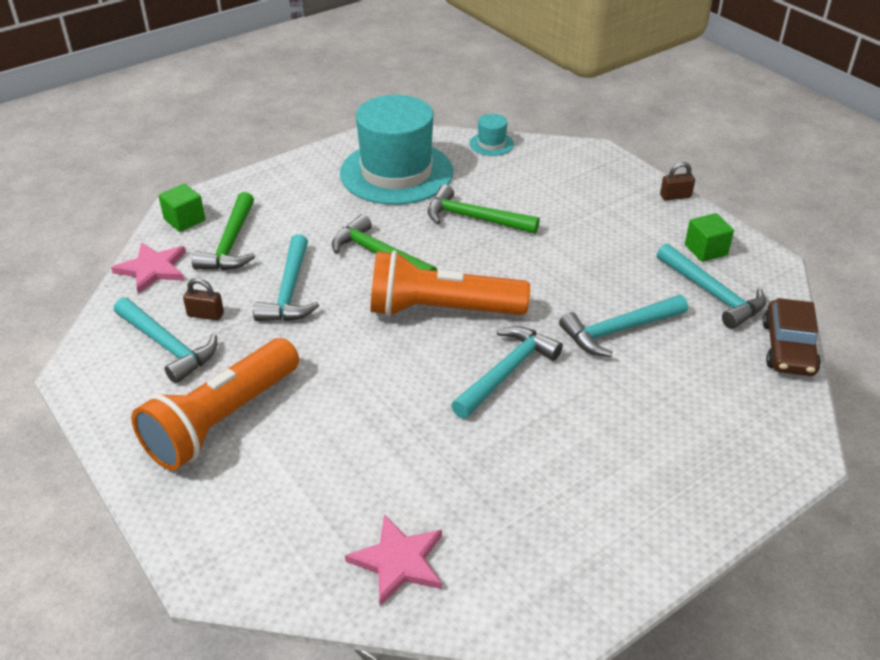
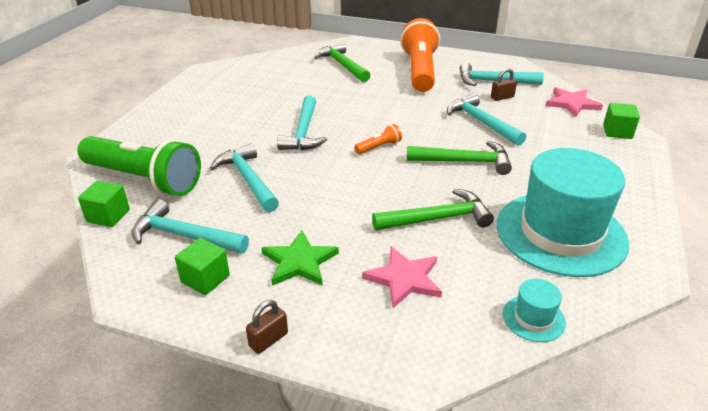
camera: 145 degrees right, 5 degrees down
green hammer [192,192,255,270] -> green hammer moved to [314,42,371,82]
pink star [345,514,442,606] -> pink star moved to [362,246,442,308]
orange flashlight [370,250,530,317] -> orange flashlight [355,124,402,154], size x0.40
turquoise hammer [559,295,688,357] -> turquoise hammer turned 60 degrees counterclockwise [210,143,279,212]
brown car [763,298,821,376] -> green cube [78,181,130,227]
none -> green flashlight [77,136,201,196]
none -> green star [262,230,339,286]

